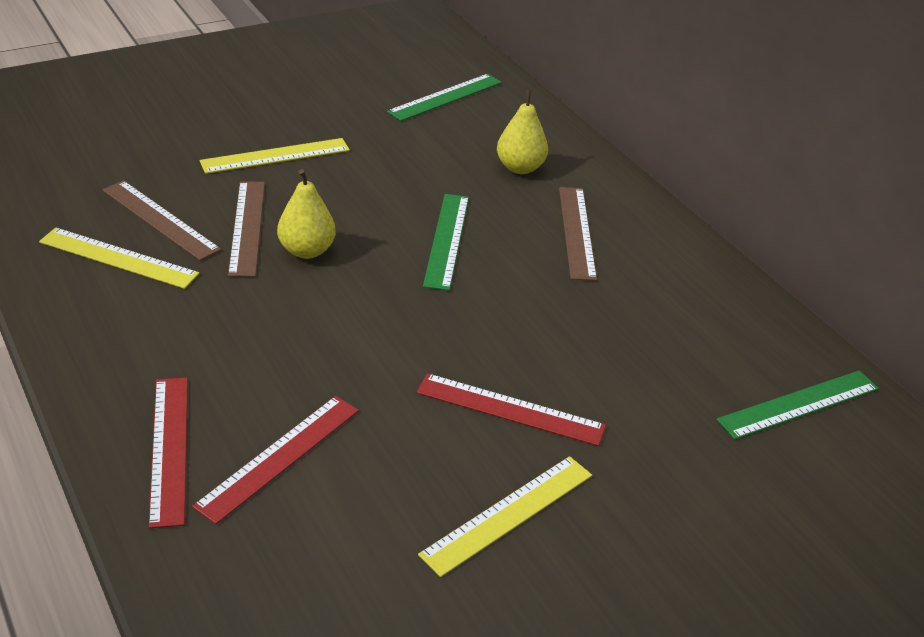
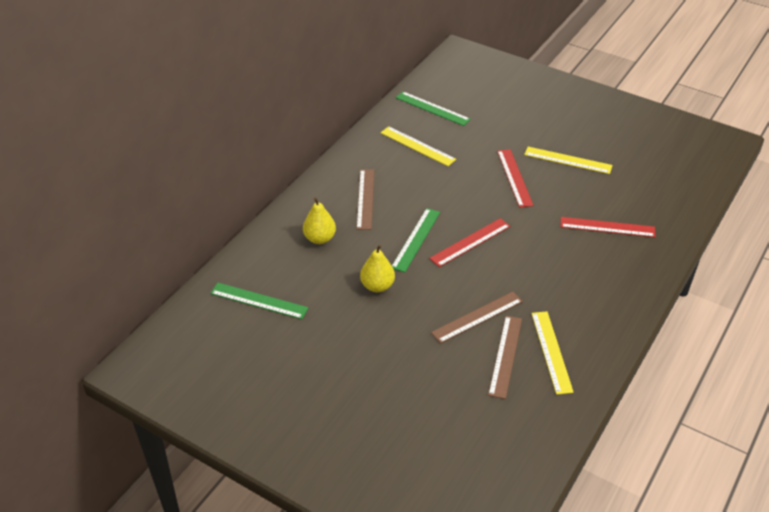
camera: 115 degrees left, 5 degrees up
red ruler [149,378,188,528] -> red ruler moved to [429,218,510,267]
yellow ruler [200,138,350,174] -> yellow ruler moved to [380,126,456,166]
yellow pear [277,169,336,259] -> yellow pear moved to [360,244,395,292]
green ruler [423,194,469,291] -> green ruler turned 45 degrees counterclockwise [392,208,440,272]
brown ruler [559,187,597,281] -> brown ruler turned 60 degrees counterclockwise [357,169,374,230]

